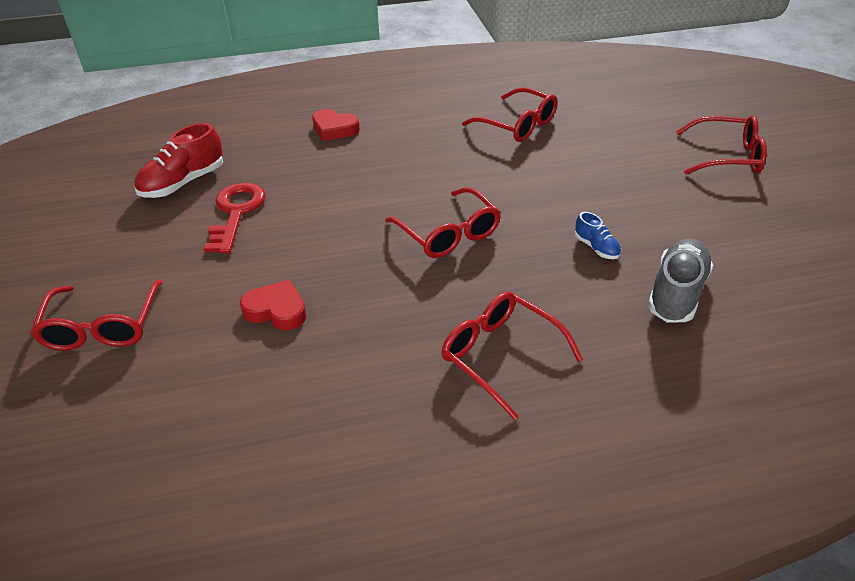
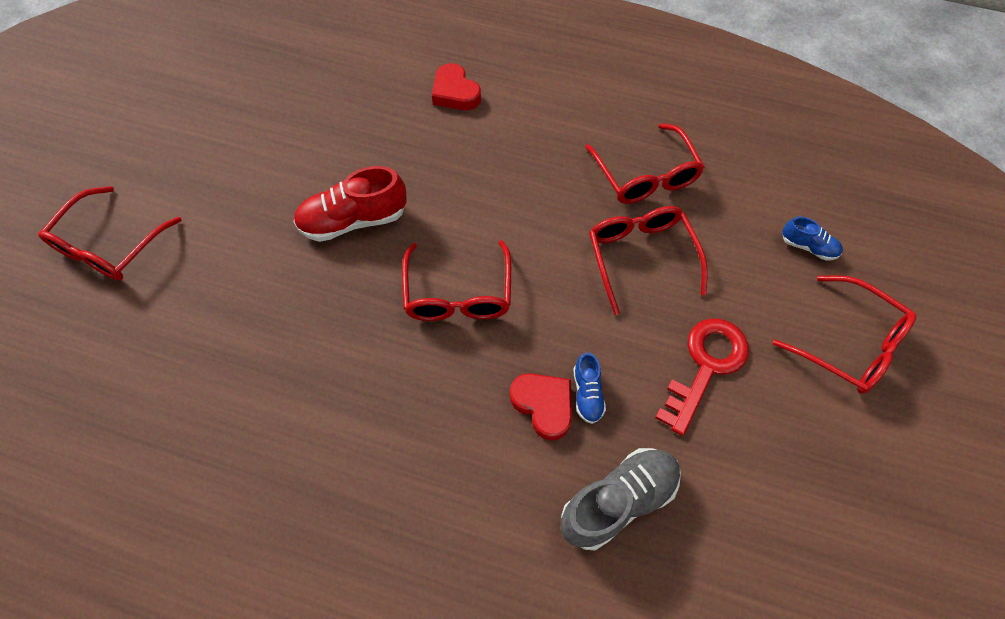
camera: 30 degrees right, 20 degrees up
red shoe [134,123,223,198] -> red shoe moved to [293,166,407,242]
red key [204,183,266,254] -> red key moved to [655,319,749,436]
red heart [240,280,307,330] -> red heart moved to [510,373,572,441]
red glasses [441,291,583,420] -> red glasses moved to [589,206,708,315]
none -> blue shoe [782,217,843,261]

